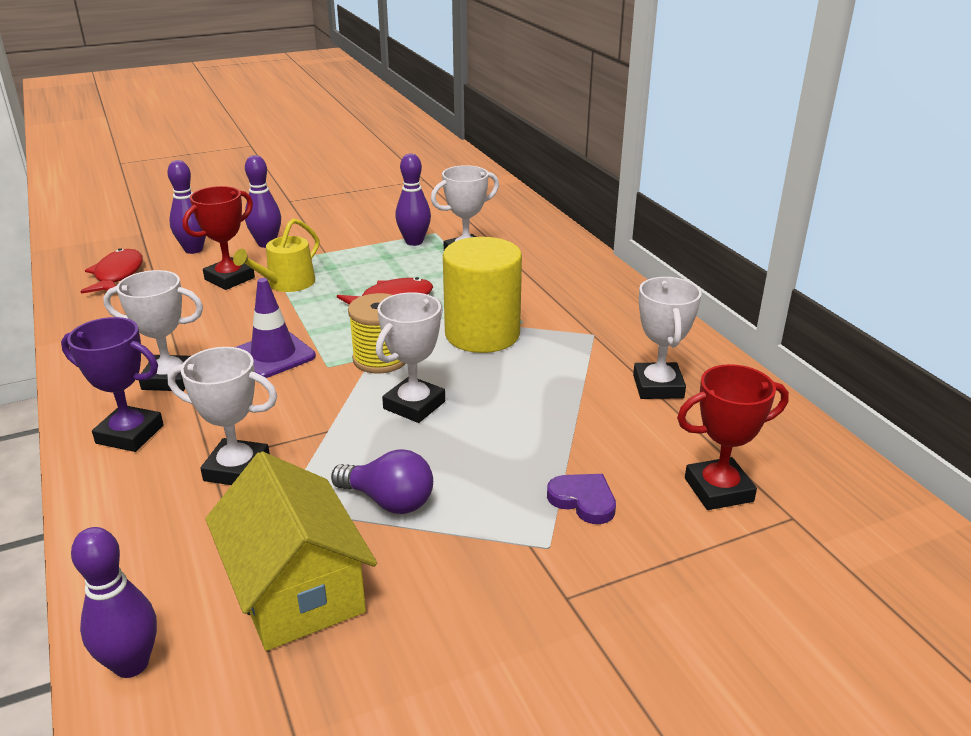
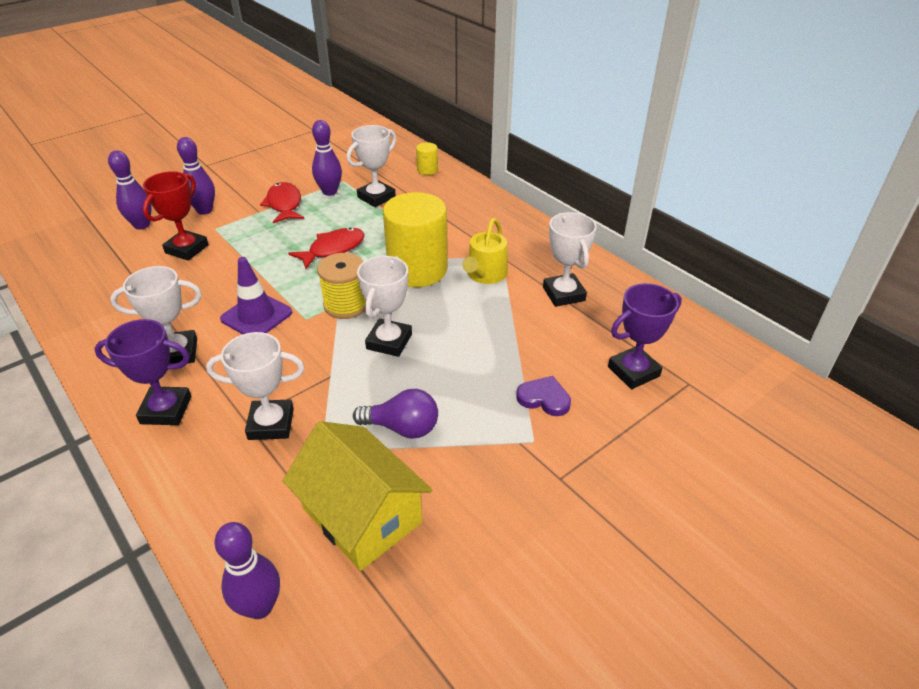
camera: 15 degrees left, 10 degrees up
red fish [81,248,143,294] -> red fish moved to [260,182,304,223]
yellow watering can [233,219,320,292] -> yellow watering can moved to [462,218,508,284]
red trophy [677,364,789,510] -> purple trophy [608,283,682,389]
none -> yellow cylinder [416,142,438,175]

